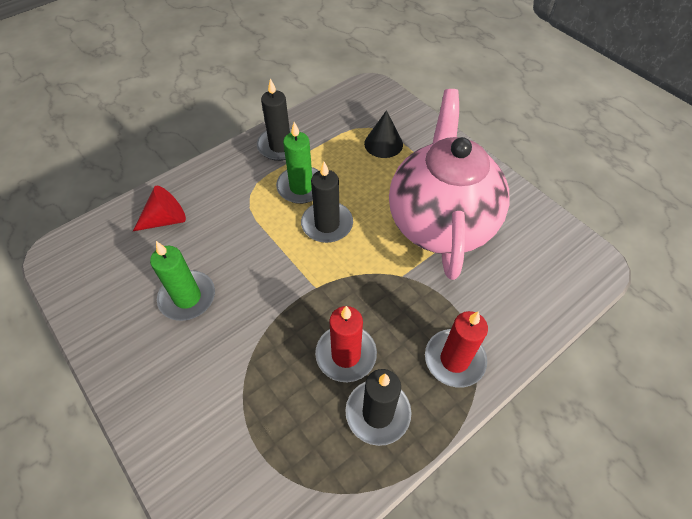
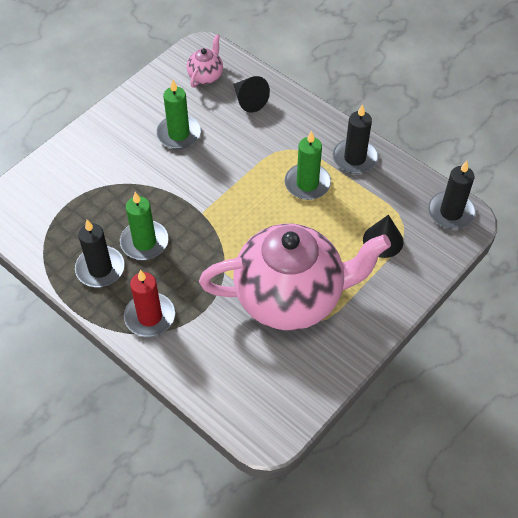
camera: 80 degrees right, 0 degrees up
red cone [133,186,186,231] -> black cone [233,76,270,113]
black candle [301,162,353,243] -> black candle moved to [428,161,476,229]
red candle [315,306,377,382] -> green candle [120,192,169,260]
none -> pink teapot [187,35,223,88]

